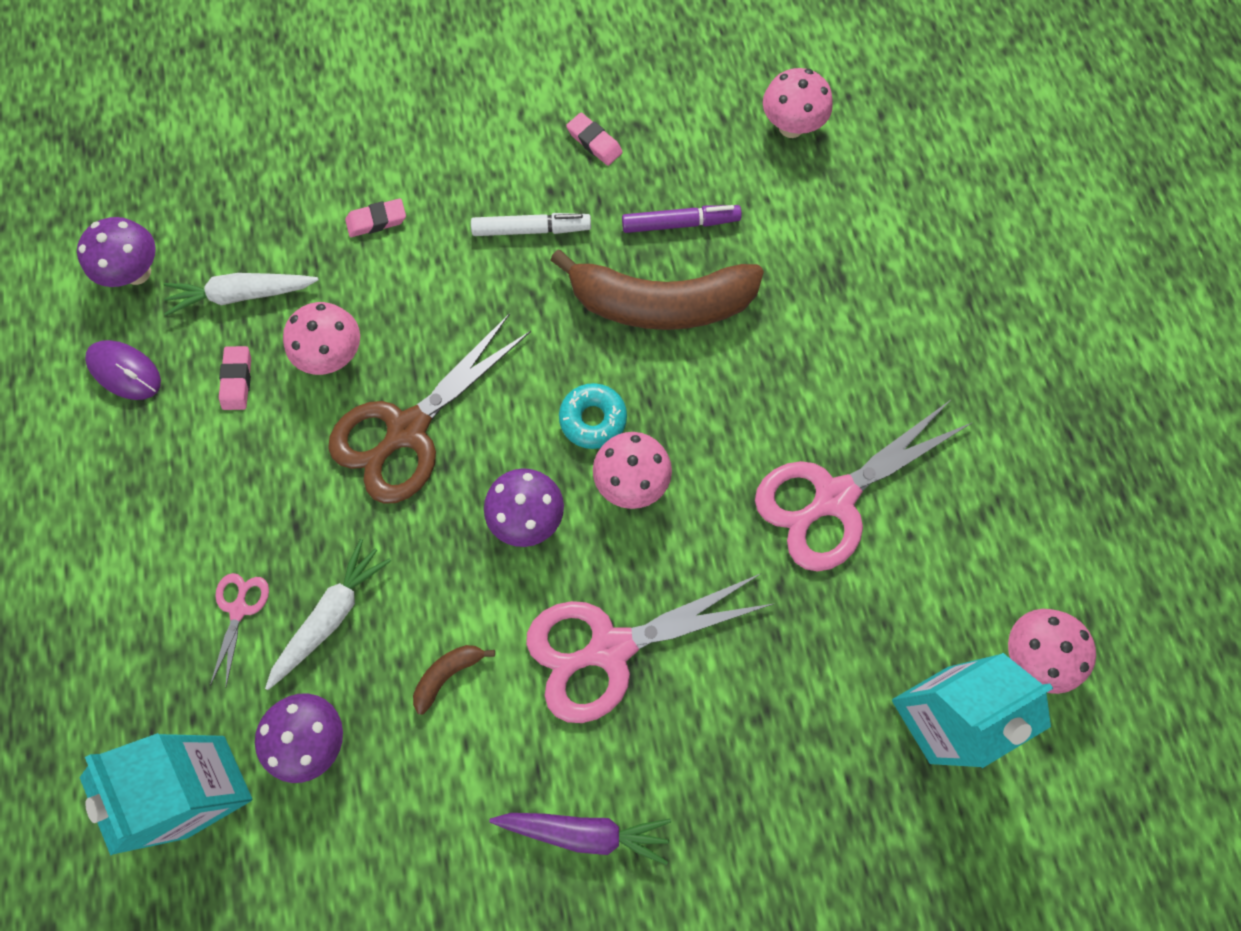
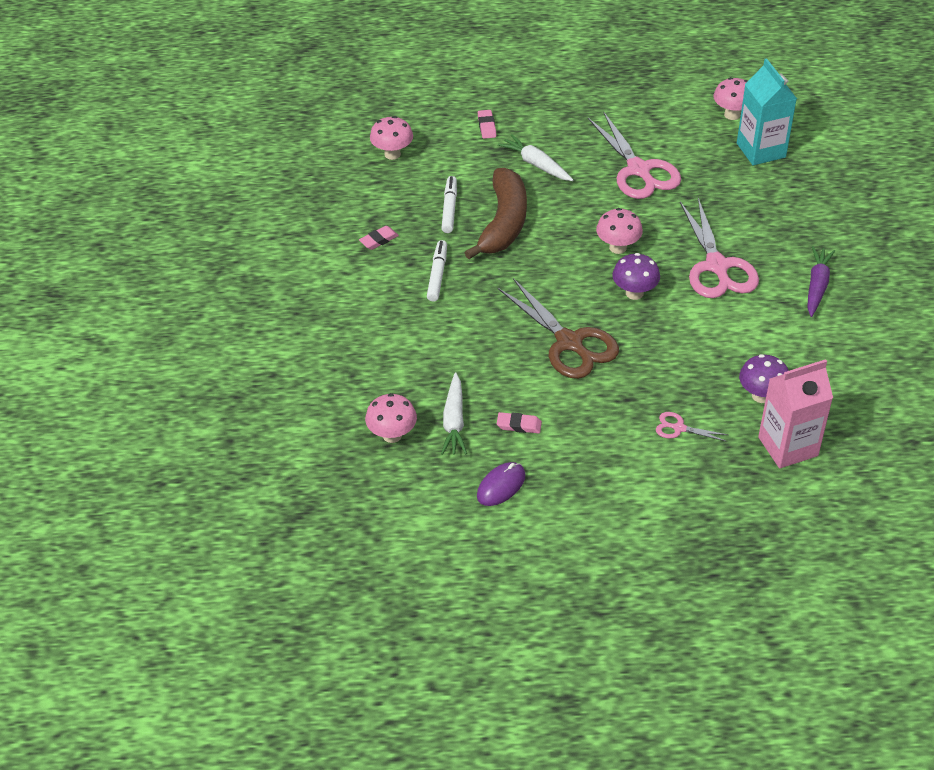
camera: 80 degrees left, 25 degrees down
purple mushroom [77,217,156,287] -> none
turquoise carton [79,733,252,856] -> pink carton [758,359,833,468]
white carrot [265,539,391,690] -> white carrot moved to [498,134,573,181]
pink mushroom [283,302,360,375] -> pink mushroom moved to [365,393,417,443]
pink eraser [345,198,406,237] -> pink eraser moved to [478,110,496,139]
brown banana [413,645,495,715] -> none
turquoise donut [559,383,627,449] -> none
purple marker [622,205,742,233] -> white marker [441,176,457,233]

